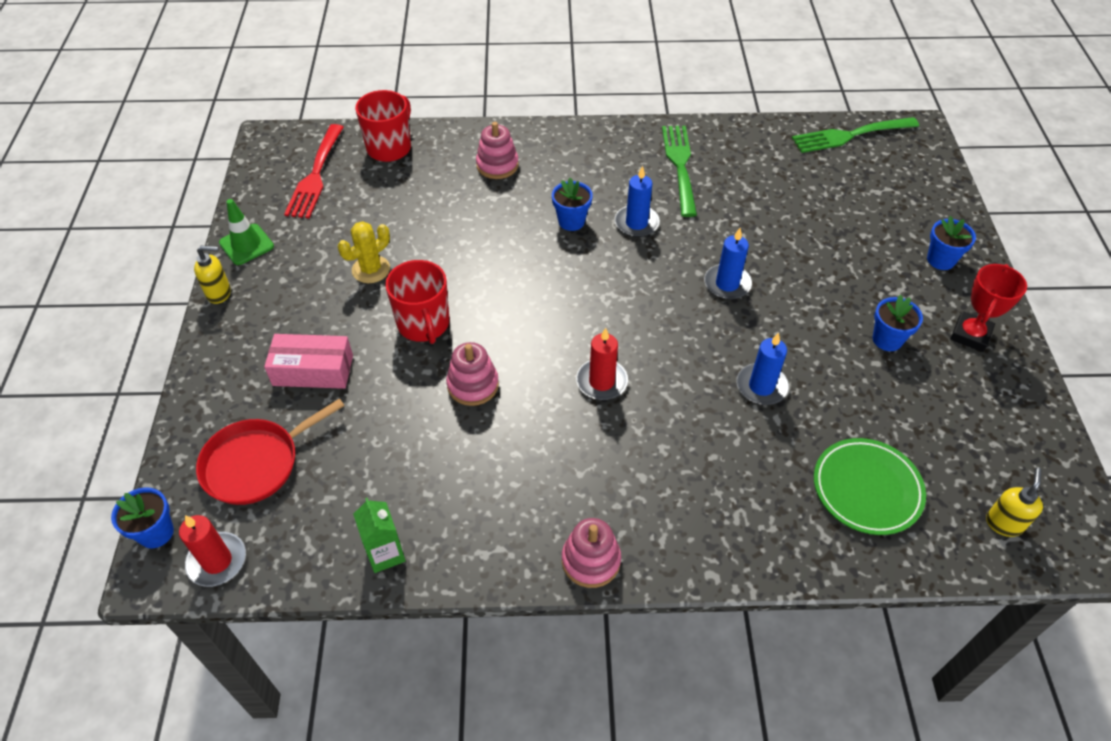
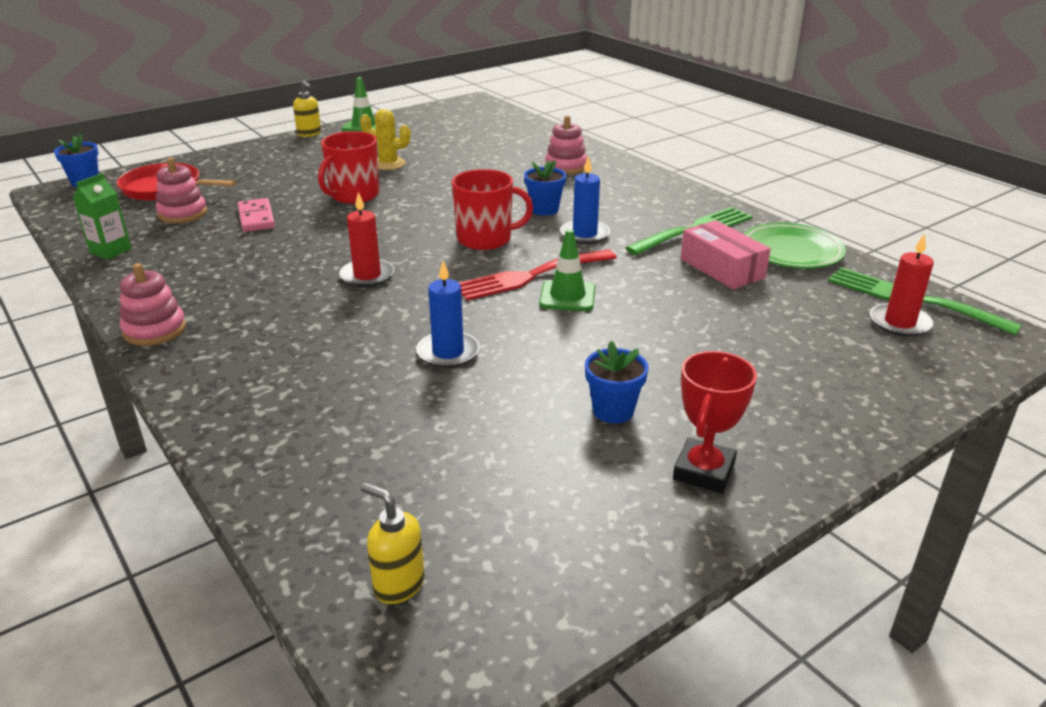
camera: 55 degrees right, 20 degrees down
red candle [179,515,246,587] -> red candle moved to [870,233,934,337]
pink box [264,334,353,389] -> pink box moved to [681,220,771,289]
red fork [284,124,343,218] -> red fork moved to [459,249,617,300]
red mug [355,90,411,162] -> red mug moved to [452,169,533,250]
pink stacking toy [446,342,499,406] -> pink stacking toy moved to [156,157,207,223]
blue candle [704,228,752,300] -> green traffic cone [539,229,595,311]
green plate [814,438,926,535] -> green plate moved to [744,223,846,268]
blue flower pot [927,216,976,270] -> none
red trophy [950,264,1027,352] -> red trophy turned 60 degrees counterclockwise [673,351,757,493]
yellow soap dispenser [986,467,1043,537] -> yellow soap dispenser turned 135 degrees counterclockwise [361,483,425,604]
none -> pink domino [238,198,275,232]

